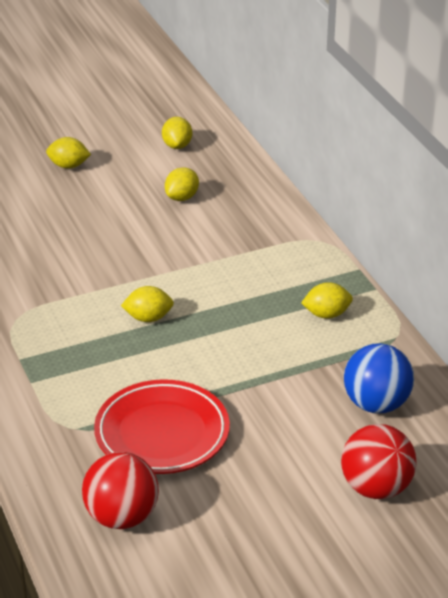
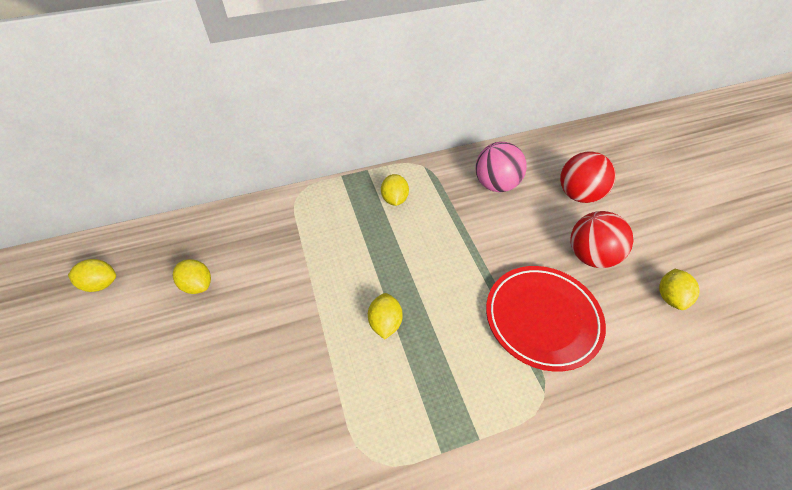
camera: 85 degrees left, 15 degrees up
yellow lemon [46,137,91,169] -> yellow lemon moved to [659,269,699,310]
red ball [82,452,159,529] -> red ball moved to [571,211,634,268]
blue ball [344,343,414,413] -> pink ball [475,142,527,192]

